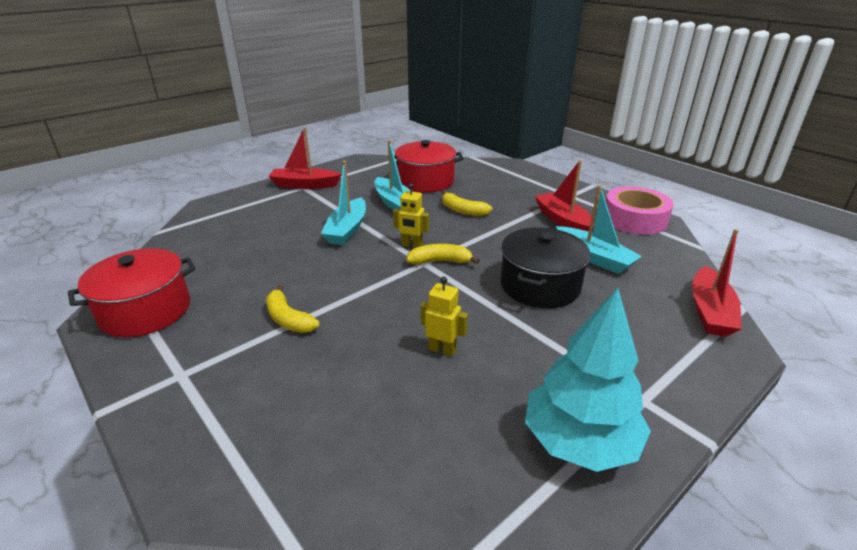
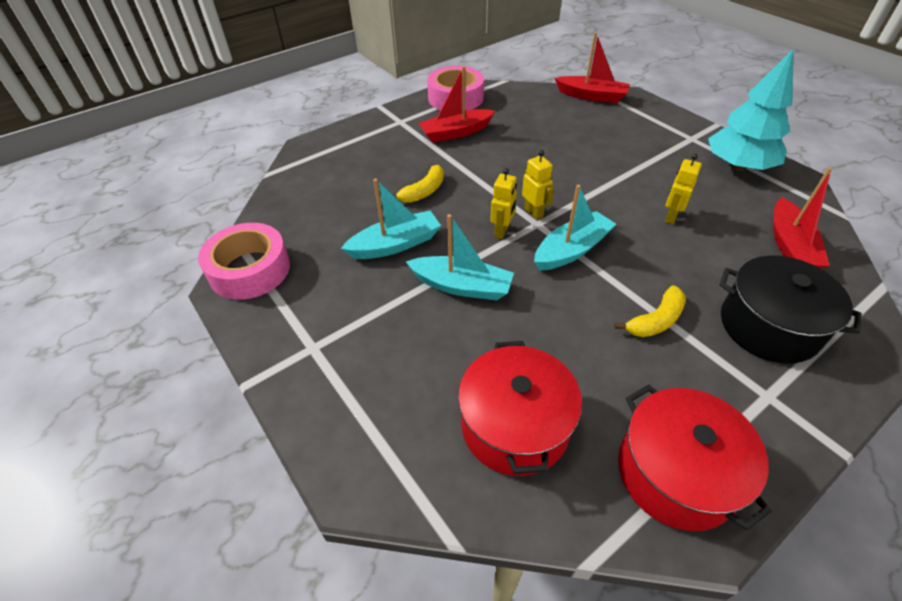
camera: 85 degrees left, 15 degrees up
red boat [268,127,342,189] -> red boat moved to [773,167,832,269]
red pot [388,140,463,193] -> red pot moved to [458,341,582,476]
yellow banana [406,244,480,264] -> yellow robot [522,150,554,220]
black pot [500,227,591,308] -> black pot moved to [719,256,862,364]
turquoise boat [556,185,642,274] -> turquoise boat moved to [534,185,616,271]
none -> pink tape [198,223,290,300]

